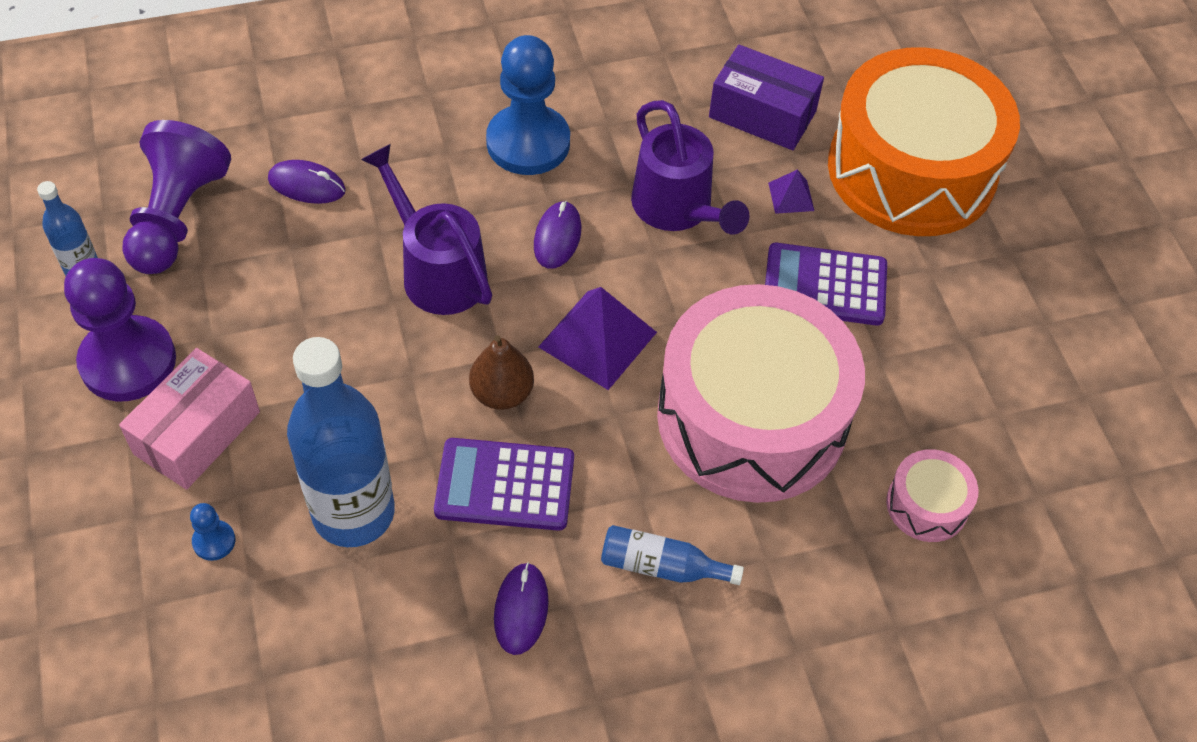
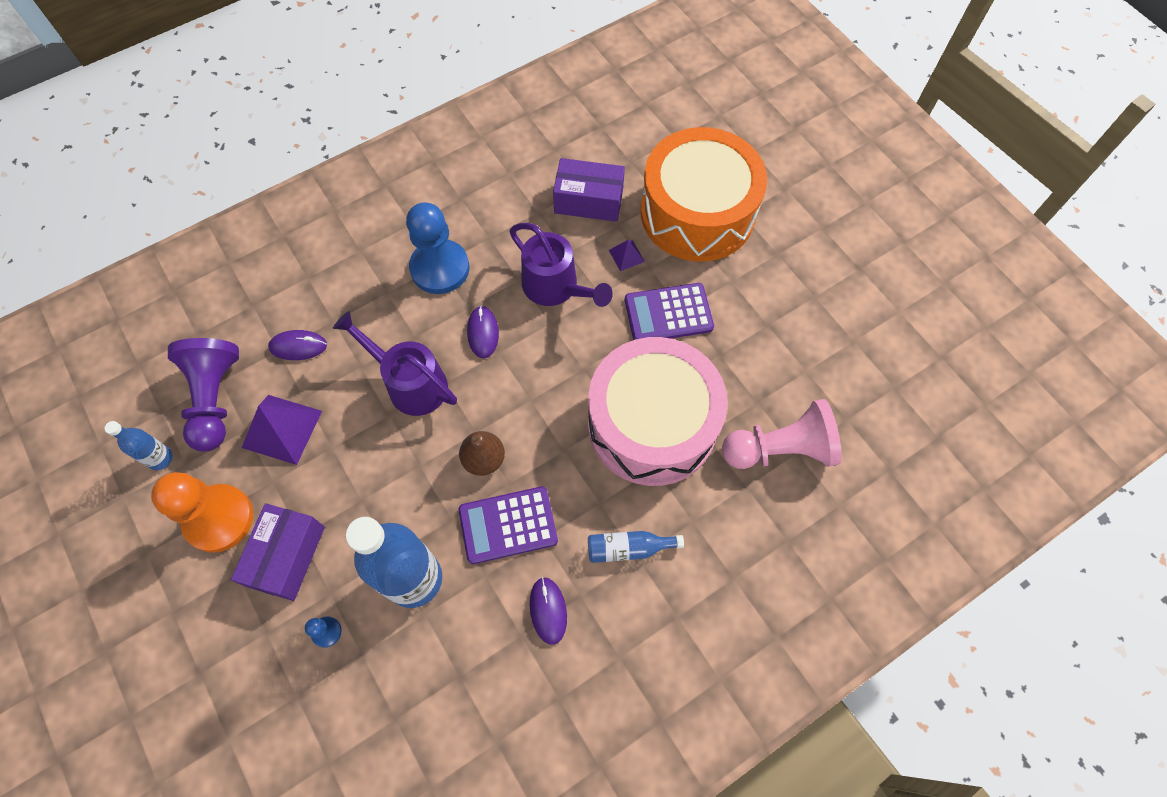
camera: 15 degrees left, 10 degrees up
purple pawn [64,258,176,401] -> orange pawn [151,472,253,553]
pink box [119,348,260,490] -> purple box [231,503,325,601]
purple pyramid [538,287,657,390] -> purple pyramid moved to [242,395,322,465]
pink drum [886,449,978,542] -> pink pawn [722,399,841,469]

